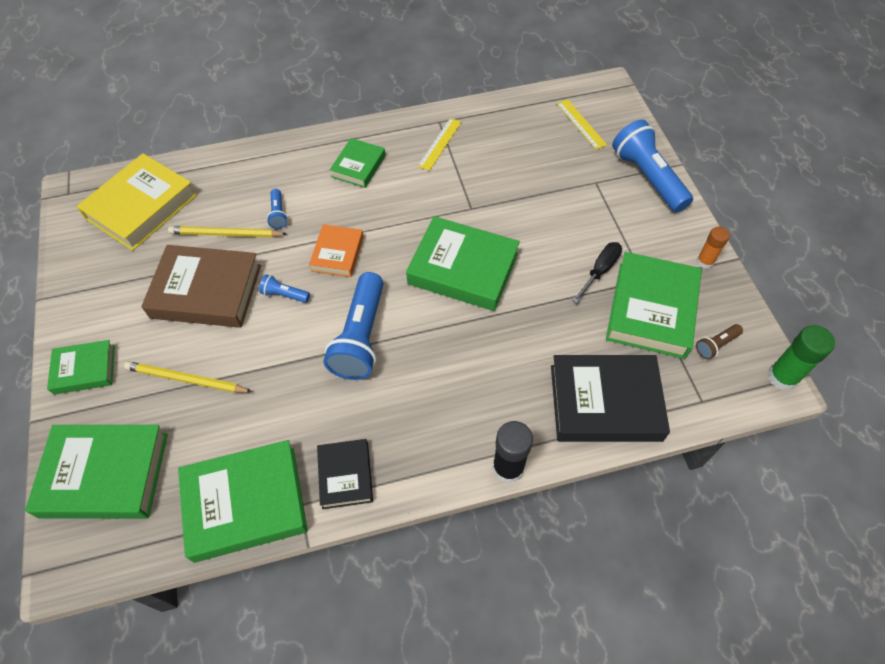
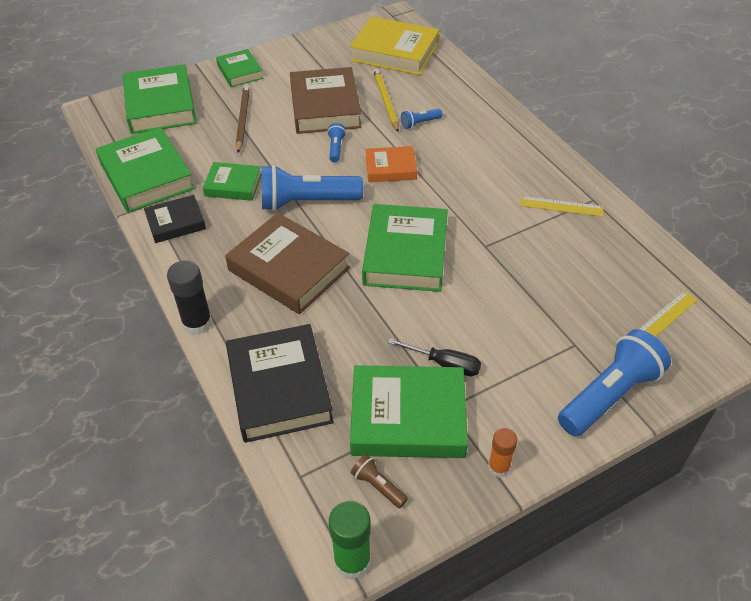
camera: 75 degrees right, 10 degrees down
yellow pencil [124,361,253,393] -> brown pencil [236,85,250,153]
green book [330,138,386,188] -> green book moved to [203,162,261,201]
none -> brown book [225,213,350,314]

